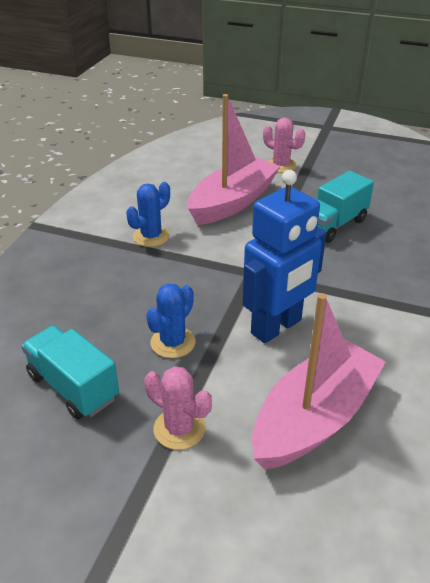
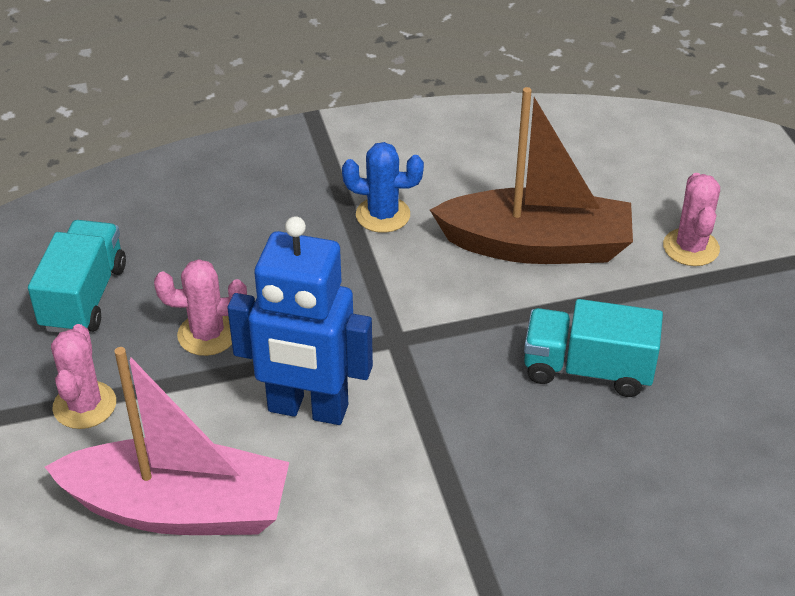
camera: 55 degrees right, 5 degrees up
blue cactus [146,283,196,358] -> pink cactus [154,259,247,356]
pink boat [188,94,280,225] -> brown boat [430,87,633,264]

